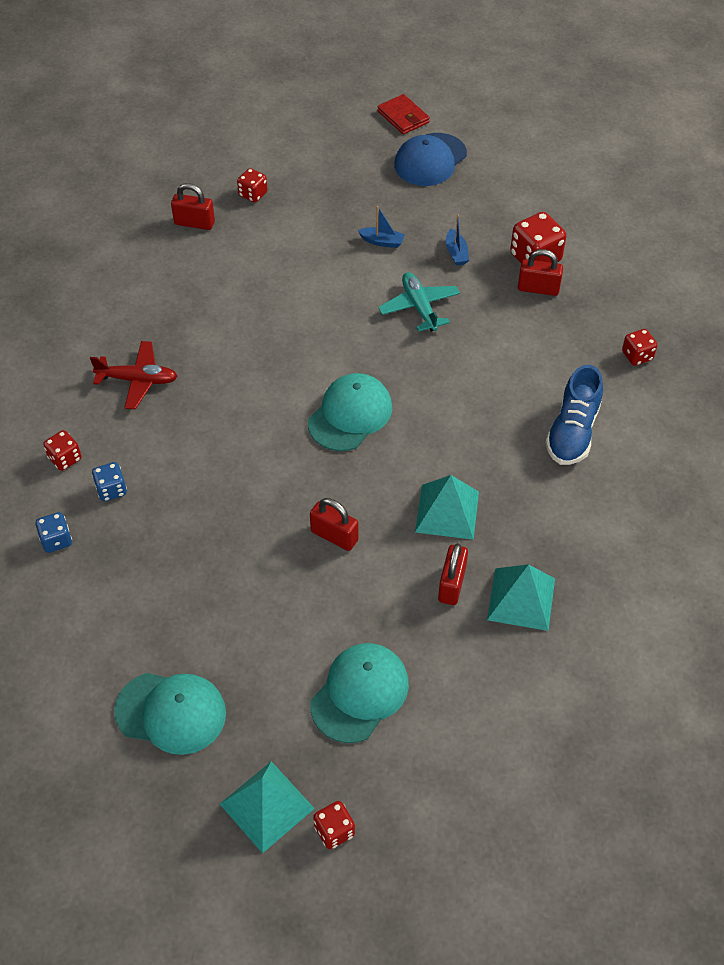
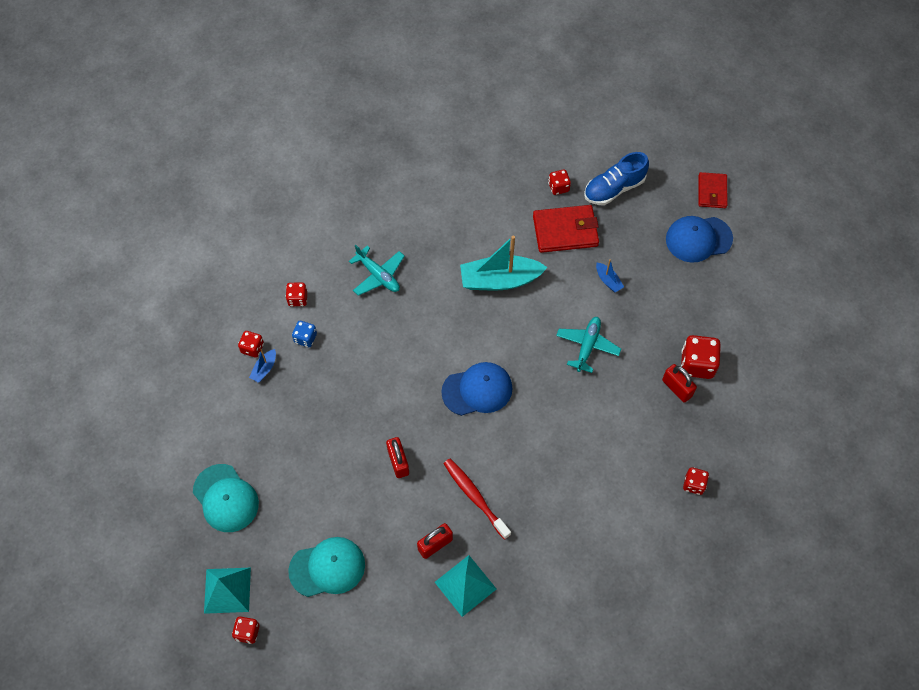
camera: 40 degrees right, 10 degrees up
blue dice [35,512,72,553] -> red dice [238,331,264,358]
red plane [90,341,178,409] -> turquoise plane [349,245,405,296]
red padlock [171,183,215,230] -> none
turquoise cap [308,373,392,451] -> blue cap [441,362,513,416]
turquoise pyramid [415,475,479,540] -> red toothbrush [443,458,511,540]
blue boat [446,215,469,266] -> blue boat moved to [249,349,276,383]
blue shoe [545,365,603,465] -> blue shoe moved to [584,152,649,205]
none -> turquoise boat [460,235,548,290]
none -> red wallet [533,205,599,253]

